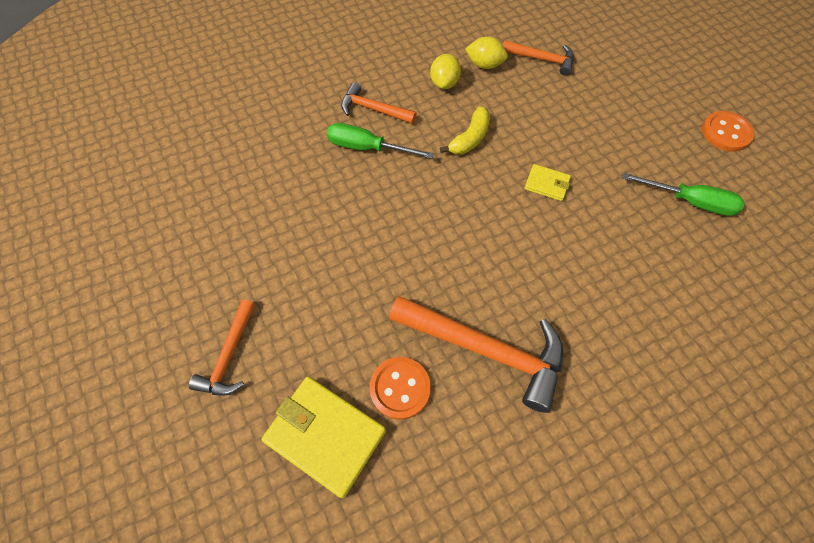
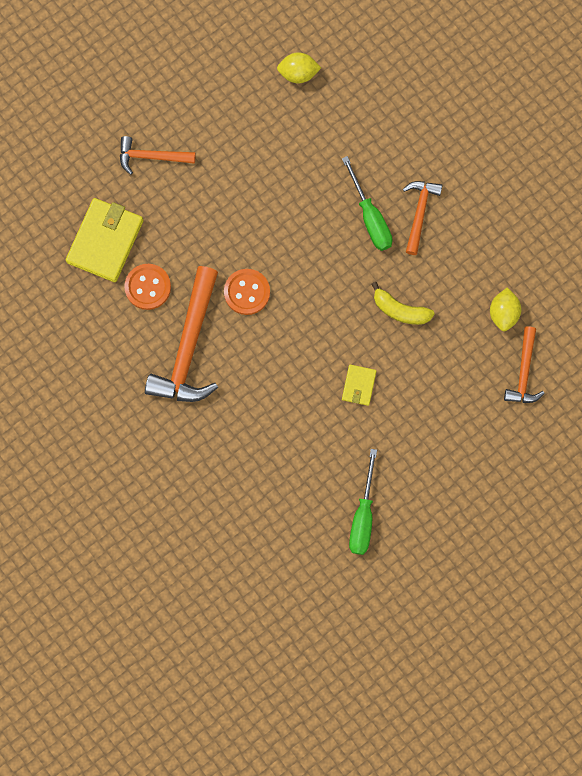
camera: 80 degrees right, 15 degrees up
green screwdriver [327,123,434,159] -> green screwdriver turned 150 degrees clockwise [342,156,393,251]
yellow lemon [430,54,461,89] -> yellow lemon moved to [277,52,321,84]
orange button [702,111,754,152] -> orange button moved to [224,269,270,315]

